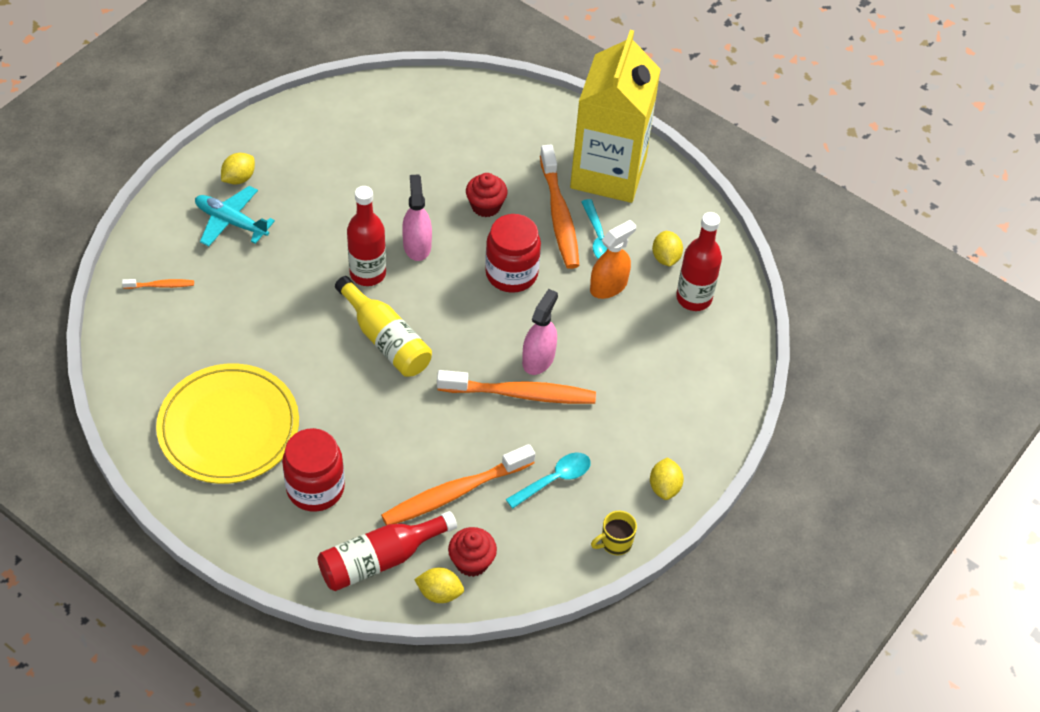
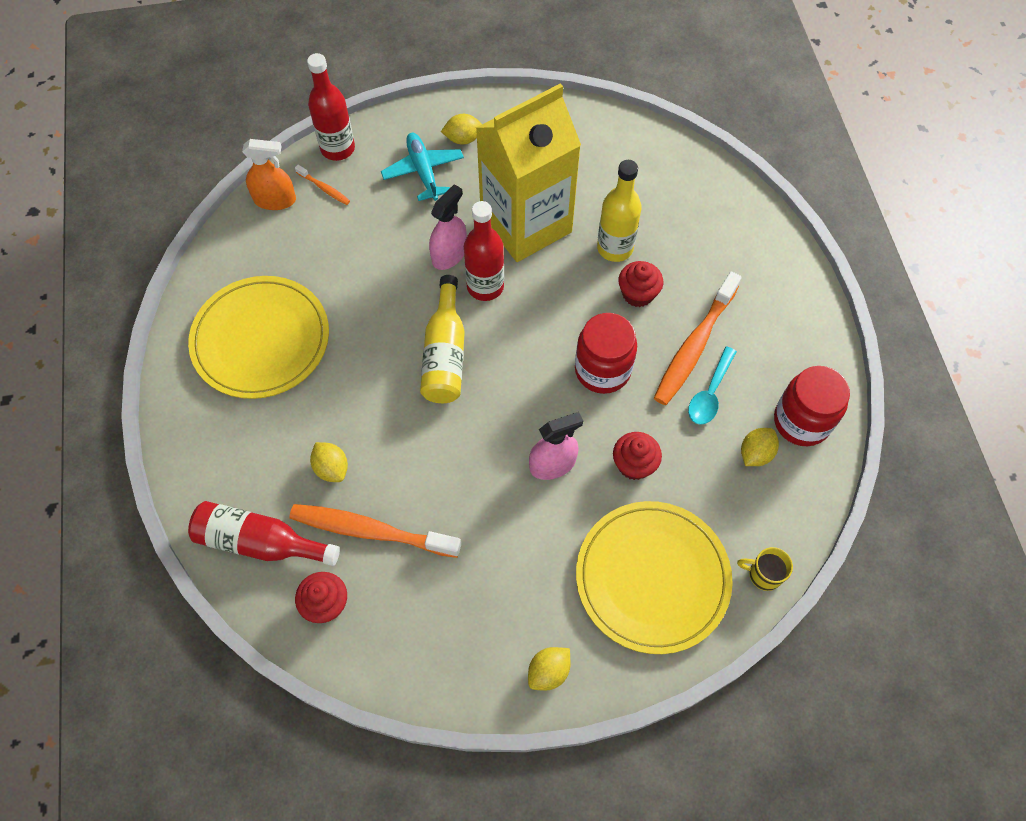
camera: 45 degrees right, 10 degrees up
red jar [282,428,345,512] -> red jar moved to [774,366,850,446]
pink spray bottle [402,174,432,261] -> pink spray bottle moved to [429,184,467,270]
yellow lemon [414,567,464,603] -> yellow lemon moved to [310,442,348,482]
orange toothbrush [437,370,596,404] -> none
turquoise spoon [506,453,591,509] -> none
yellow carton [570,30,661,203] -> yellow carton moved to [476,83,581,262]
orange spray bottle [590,220,636,299] -> orange spray bottle moved to [242,139,296,210]
yellow mug [591,511,637,555] -> yellow mug moved to [737,547,793,591]
red bottle [676,212,722,311] -> red bottle moved to [307,53,355,161]
none -> yellow plate [576,501,733,654]
none -> yellow bottle [597,160,642,262]
none -> red cupcake [613,432,662,480]

